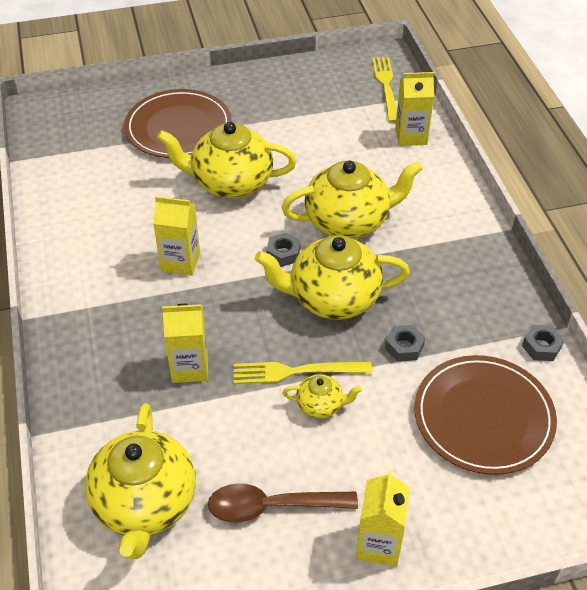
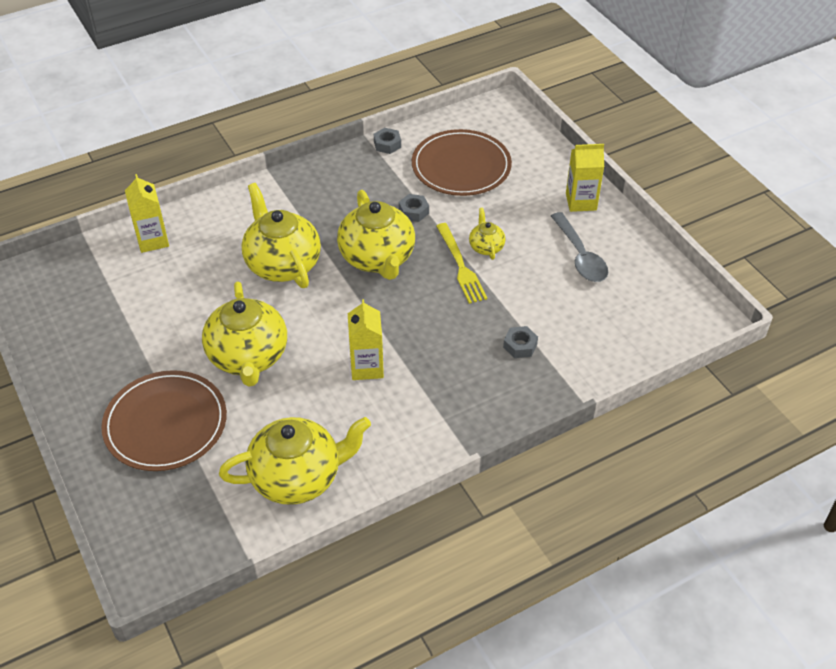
camera: 105 degrees left, 0 degrees up
yellow teapot [85,403,196,559] -> yellow teapot moved to [219,417,371,505]
yellow carton [162,304,208,383] -> none
brown spoon [208,483,358,523] -> grey spoon [551,212,608,282]
grey nut [266,232,300,267] -> grey nut moved to [503,326,538,358]
yellow fork [372,57,397,123] -> none

